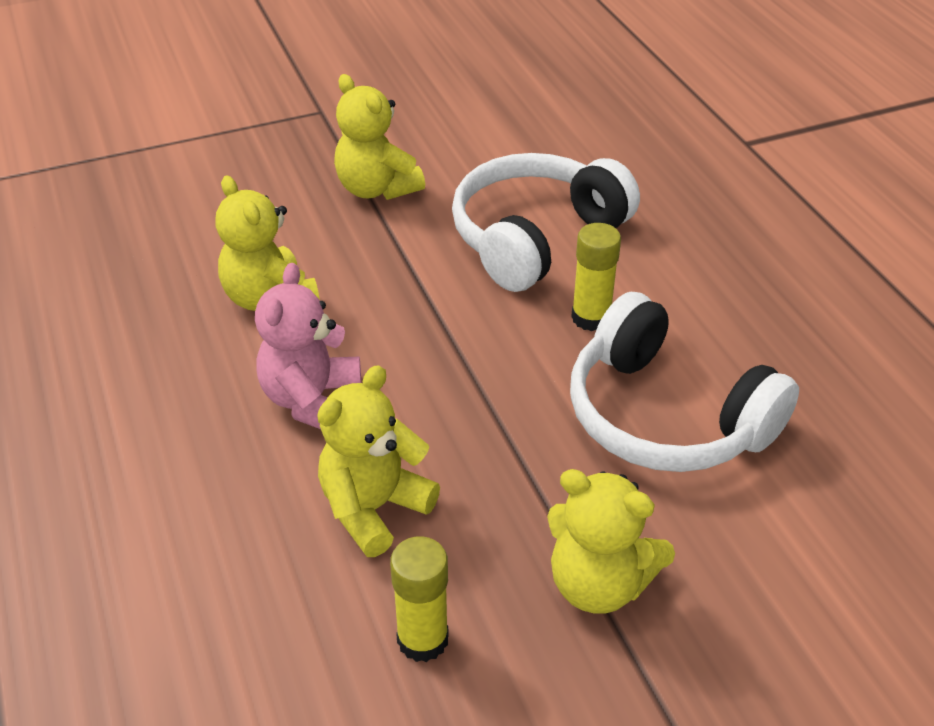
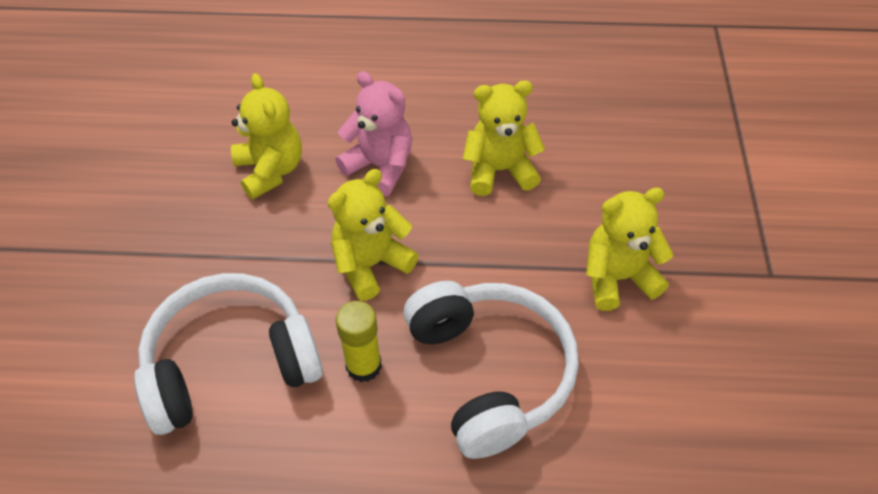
camera: 115 degrees right, 10 degrees up
yellow glue stick [390,536,449,662] -> none
yellow teddy bear [547,469,675,614] -> yellow teddy bear moved to [328,169,419,301]

